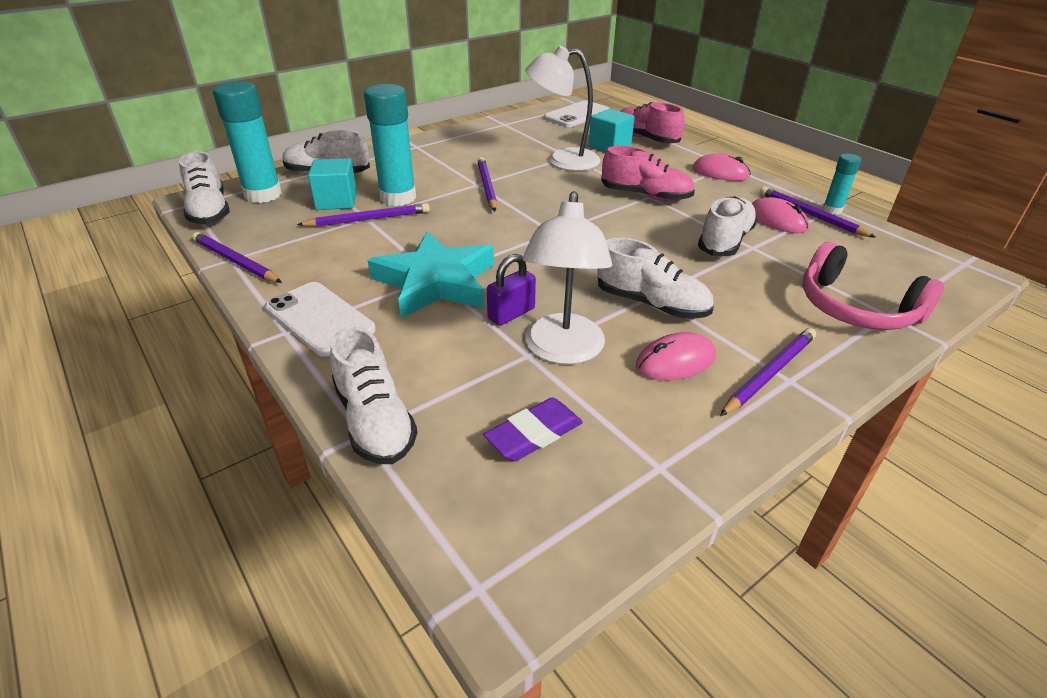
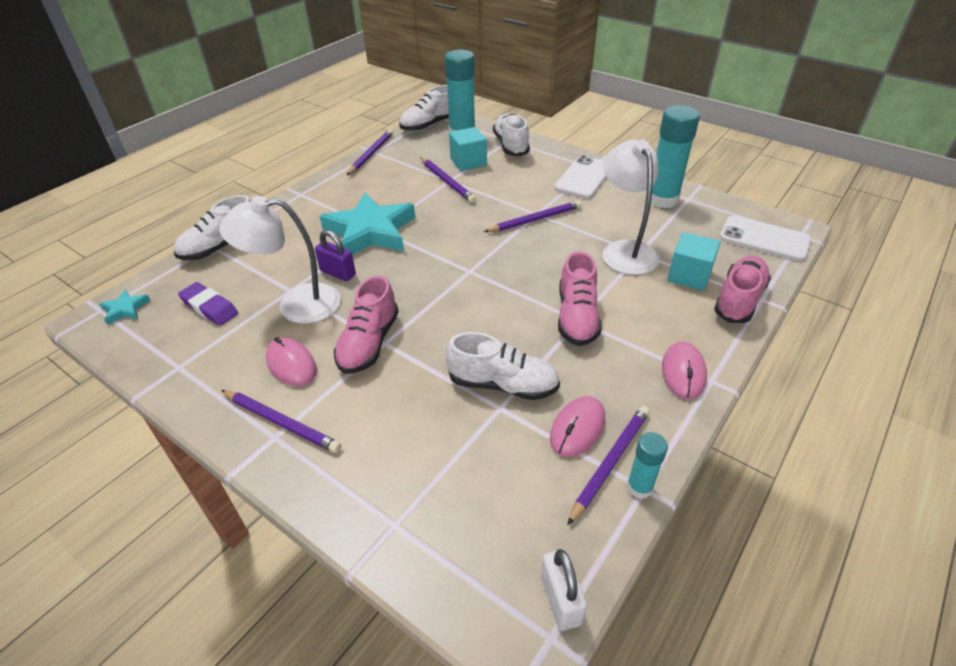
camera: 75 degrees right, 5 degrees up
white phone [265,282,376,357] -> white phone moved to [554,155,606,199]
turquoise glue stick [364,84,416,206] -> turquoise glue stick moved to [651,105,700,208]
white shoe [598,237,714,319] -> pink shoe [334,276,399,374]
pink headphones [803,242,944,330] -> none
none -> turquoise star [99,289,151,325]
none -> white padlock [541,549,587,631]

